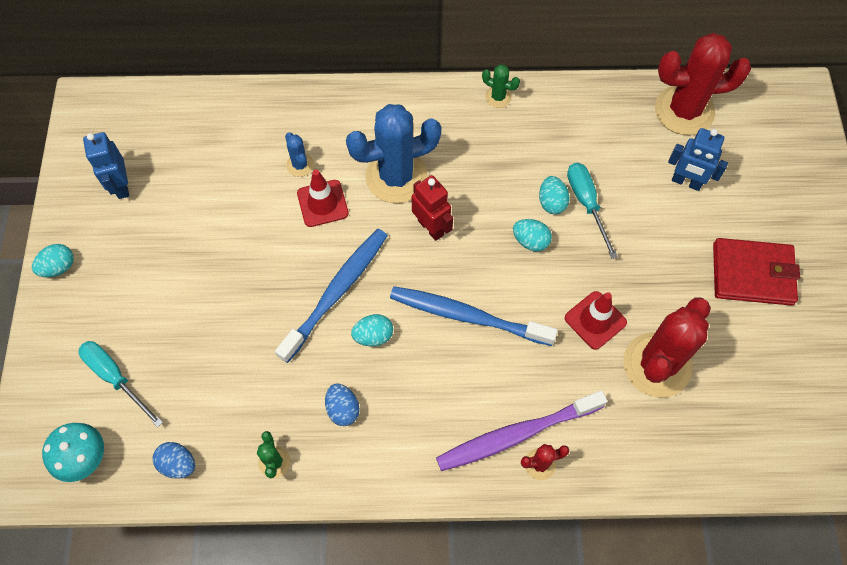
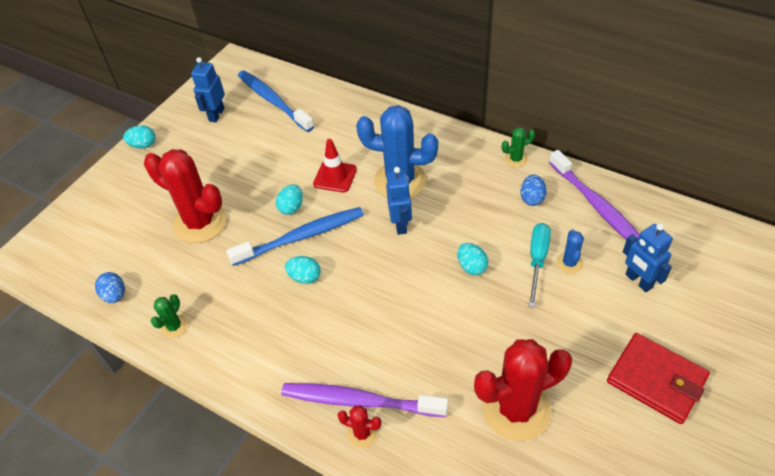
camera: 35 degrees right, 15 degrees down
turquoise mushroom [42,423,104,482] -> none
turquoise screwdriver [79,341,163,427] -> none
blue cactus [285,132,314,177] -> blue cactus moved to [556,230,584,274]
blue egg [325,383,360,426] -> blue egg moved to [520,174,547,206]
blue toothbrush [390,286,558,346] -> blue toothbrush moved to [238,70,314,132]
red robot [412,175,453,241] -> blue robot [386,167,412,235]
green cactus [482,65,520,108] -> green cactus turned 75 degrees counterclockwise [502,127,535,167]
turquoise egg [539,176,570,214] -> turquoise egg moved to [276,184,303,215]
red traffic cone [565,291,627,350] -> none
red cactus [655,33,751,135] -> red cactus moved to [144,149,227,243]
none -> purple toothbrush [549,150,640,240]

